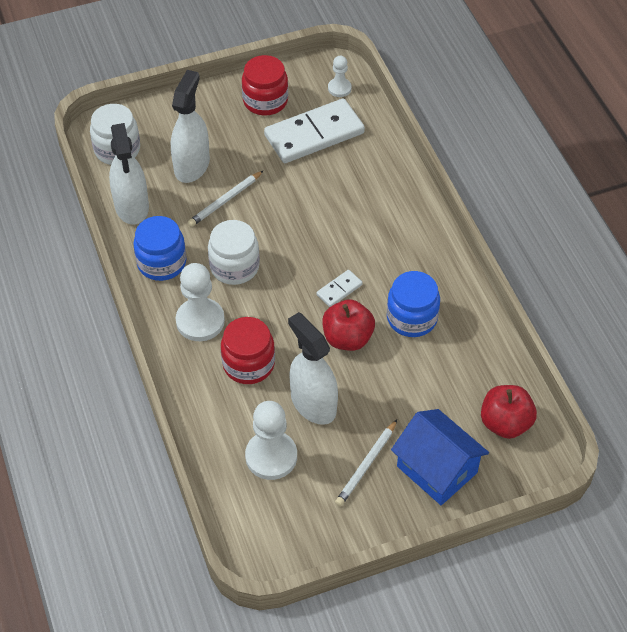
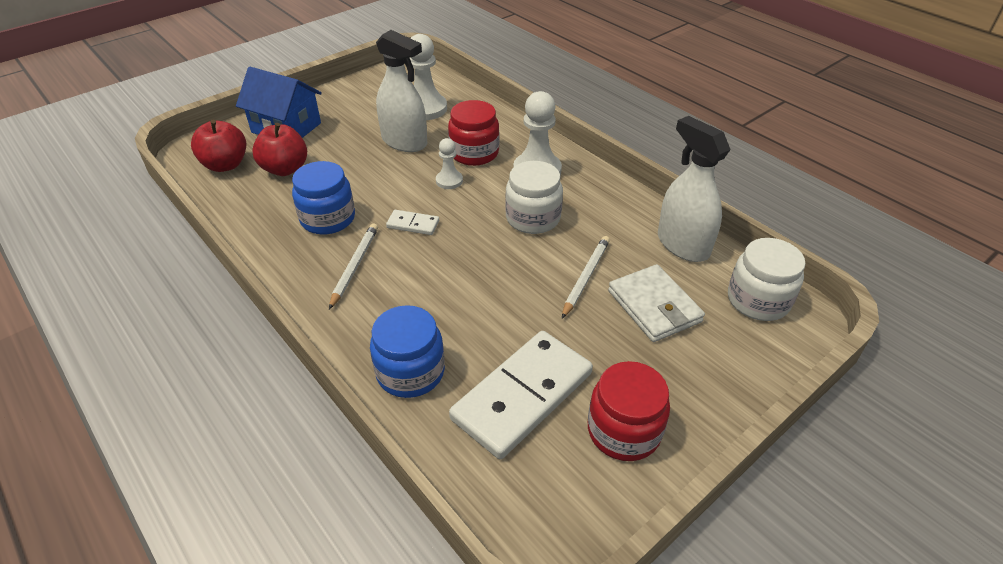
camera: 160 degrees right, 10 degrees down
blue jar [133,216,187,281] -> blue jar moved to [370,305,445,398]
white spray bottle [171,70,210,183] -> white wallet [608,264,705,342]
white domino [316,270,363,307] -> white domino turned 75 degrees clockwise [386,210,439,235]
red apple [322,300,375,351] -> red apple moved to [252,123,307,176]
white pawn [328,56,352,97] -> white pawn moved to [436,138,463,189]
white pencil [335,420,397,506] -> white pencil moved to [329,223,378,309]

